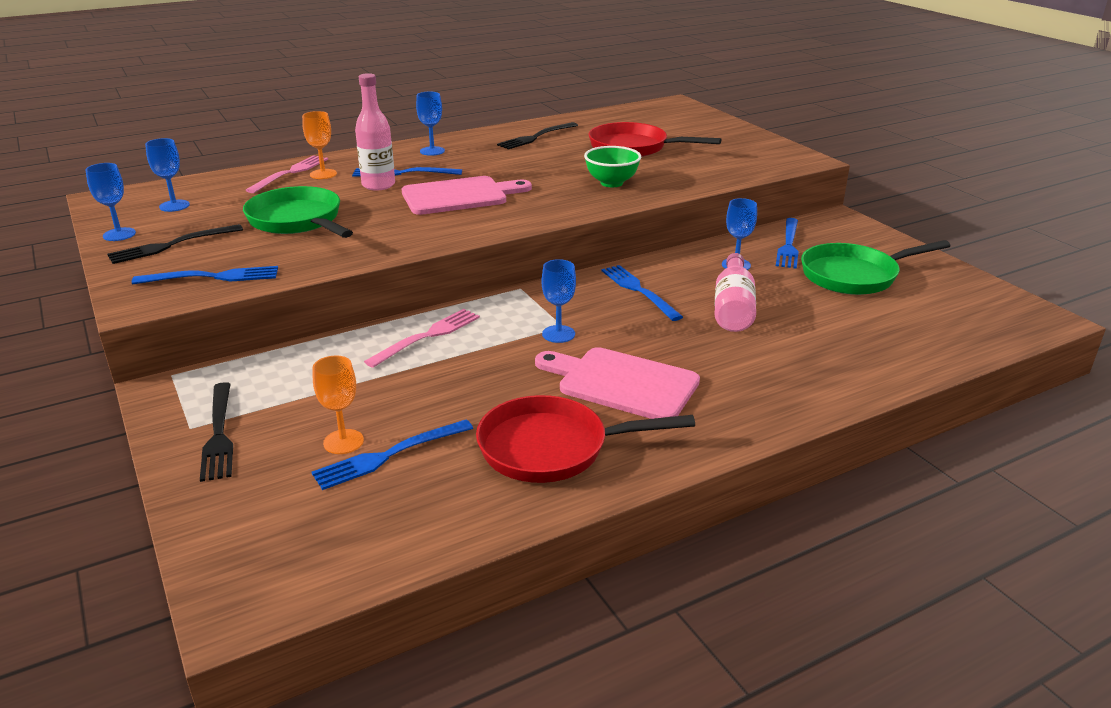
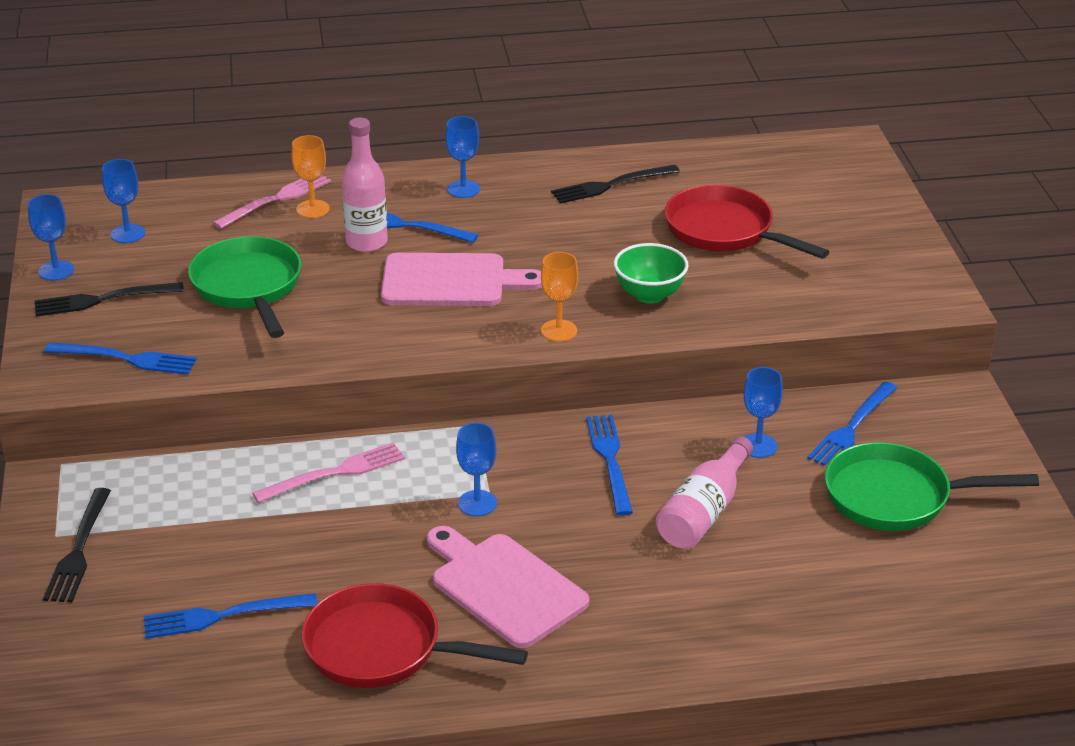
camera: 20 degrees right, 5 degrees up
orange goblet [313,355,364,454] -> orange goblet moved to [541,252,578,342]

